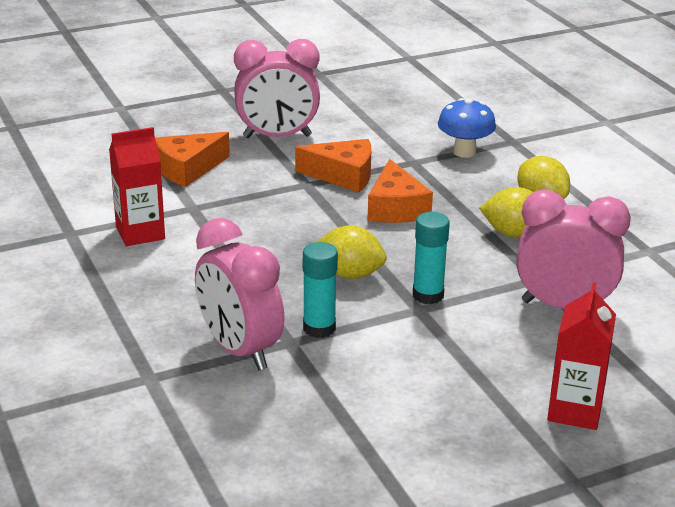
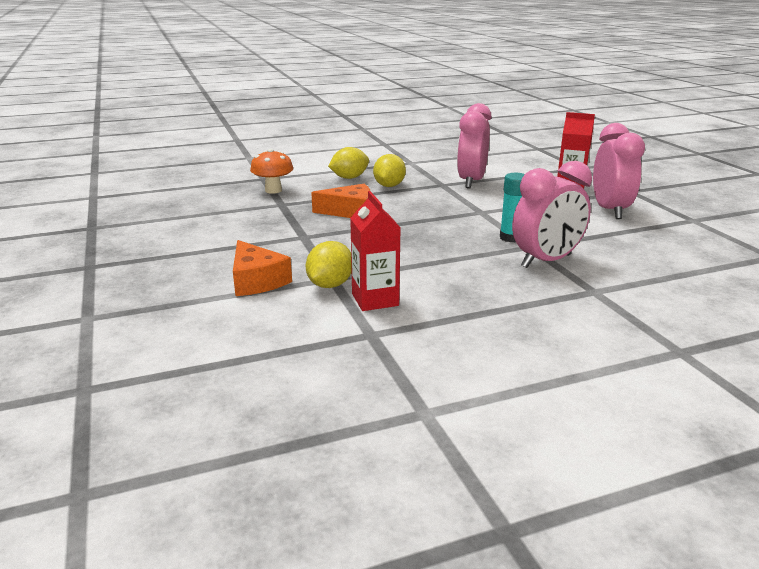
camera: 85 degrees left, 5 degrees down
pink clock [234,39,320,138] -> pink clock moved to [593,123,645,219]
orange cheese [295,139,371,192] -> none
yellow lemon [317,225,387,279] -> yellow lemon moved to [306,241,352,288]
turquoise glue stick [413,212,450,304] -> none
blue mushroom [438,98,496,158] -> orange mushroom [250,149,293,194]

